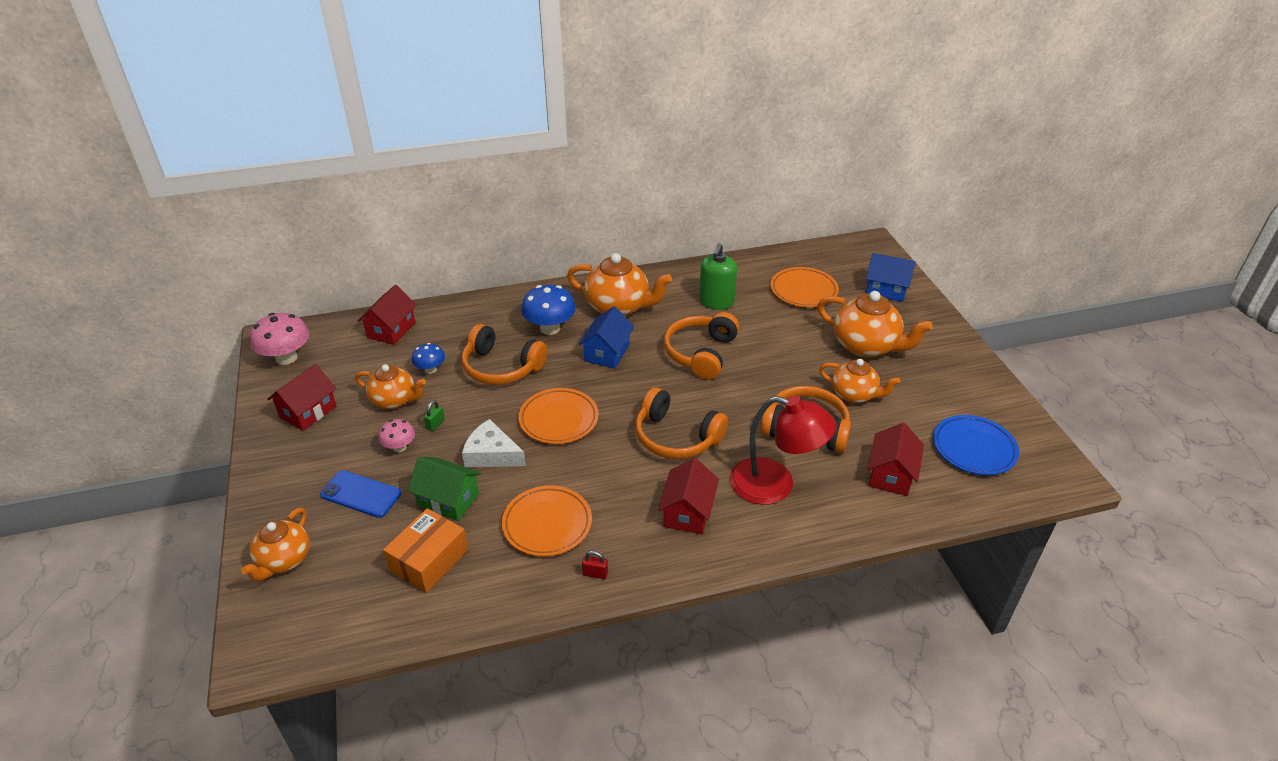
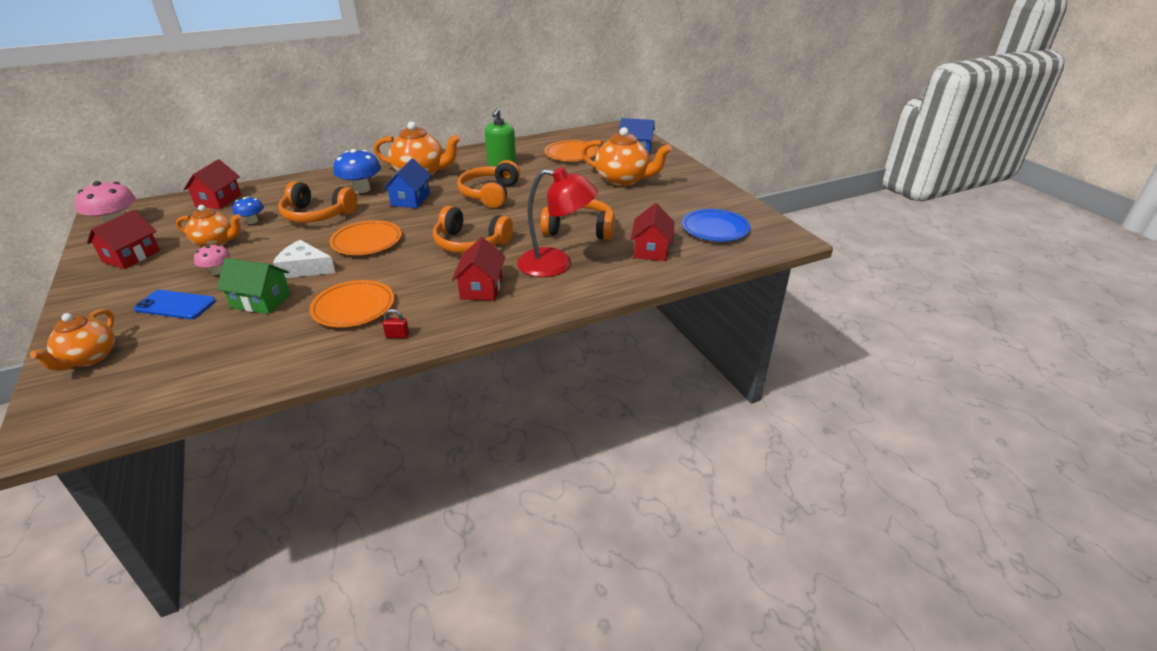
camera: 10 degrees left, 5 degrees down
orange box [383,508,468,593] -> none
green padlock [424,400,445,431] -> none
orange teapot [819,359,900,403] -> none

